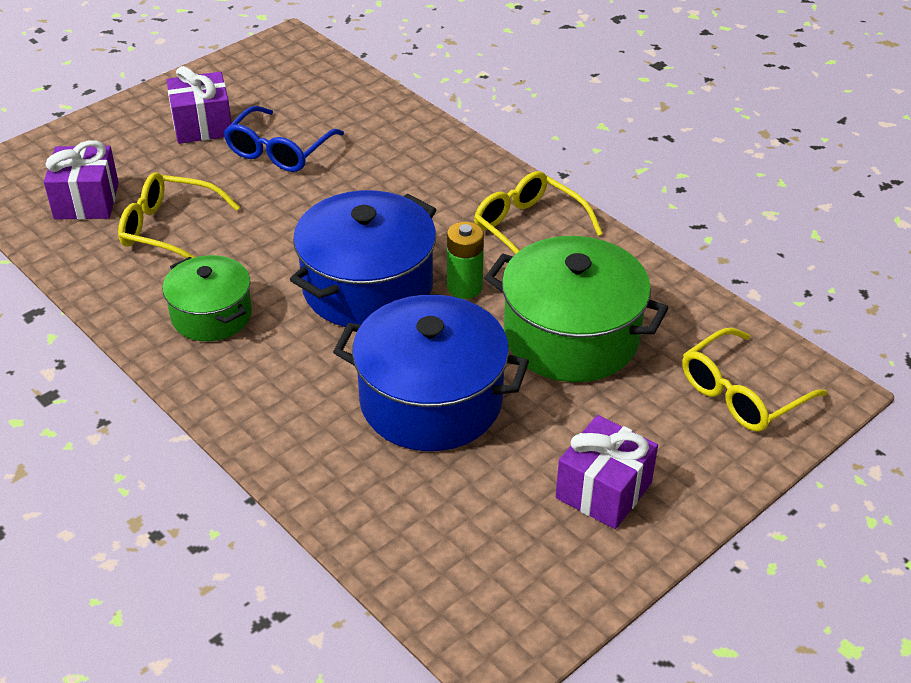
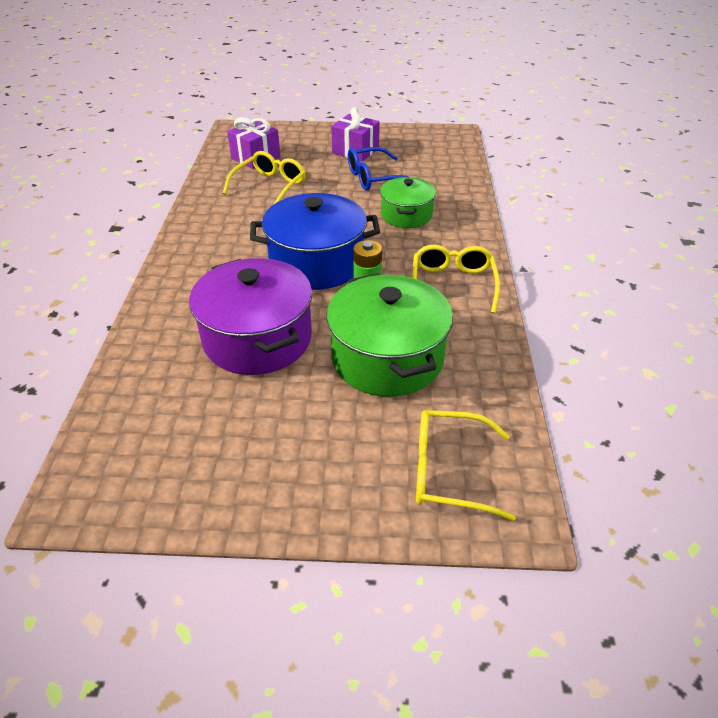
camera: 45 degrees right, 0 degrees up
yellow glasses [118,172,240,258] -> yellow glasses turned 60 degrees clockwise [223,151,305,205]
green pot [163,255,252,341] -> green pot moved to [380,177,436,228]
blue pot [333,295,529,451] -> purple pot [189,258,312,375]
purple gift [556,415,658,529] -> none

